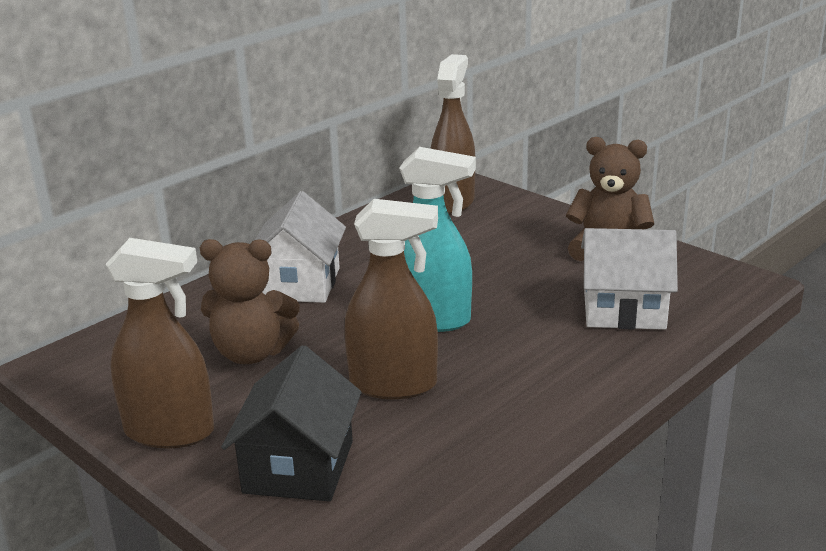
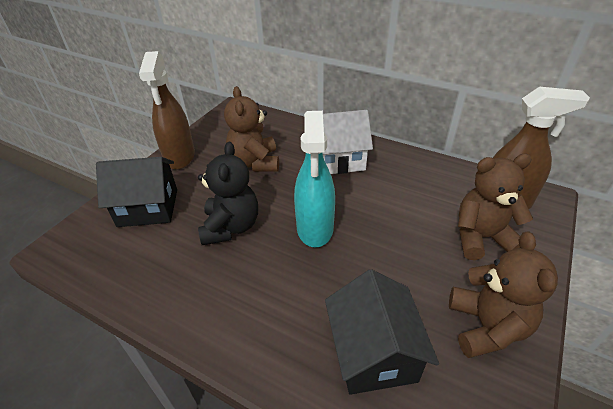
camera: 75 degrees right, 15 degrees up
brown spray bottle [344,199,438,399] -> black teddy bear [198,142,258,245]
white house [581,228,678,330] -> black house [325,269,439,395]
none -> brown teddy bear [458,154,533,260]

